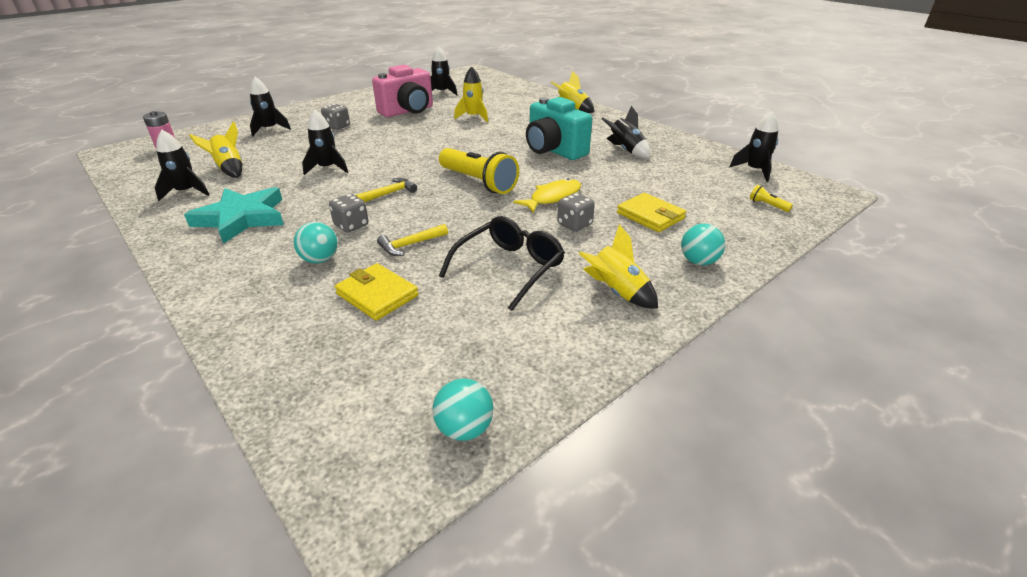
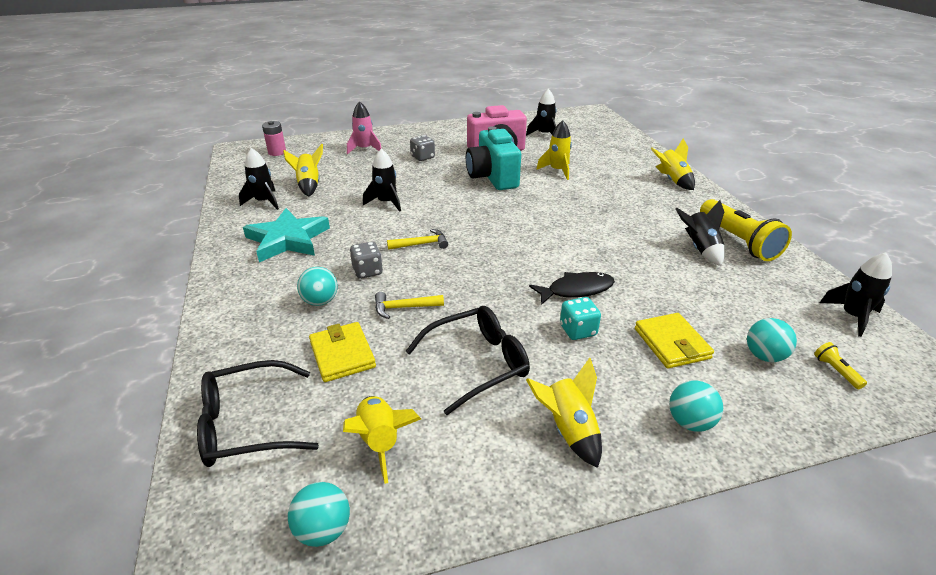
camera: 25 degrees right, 0 degrees up
black rocket [250,77,291,137] -> pink rocket [347,101,382,154]
yellow flashlight [439,148,519,194] -> yellow flashlight moved to [700,199,792,261]
yellow fish [513,179,581,213] -> black fish [529,272,615,305]
turquoise camera [526,97,592,160] -> turquoise camera moved to [466,126,521,190]
grey dice [557,193,595,232] -> turquoise dice [560,297,601,340]
none -> black glasses [197,360,319,467]
none -> yellow rocket [343,396,421,484]
none -> turquoise ball [747,318,797,362]

